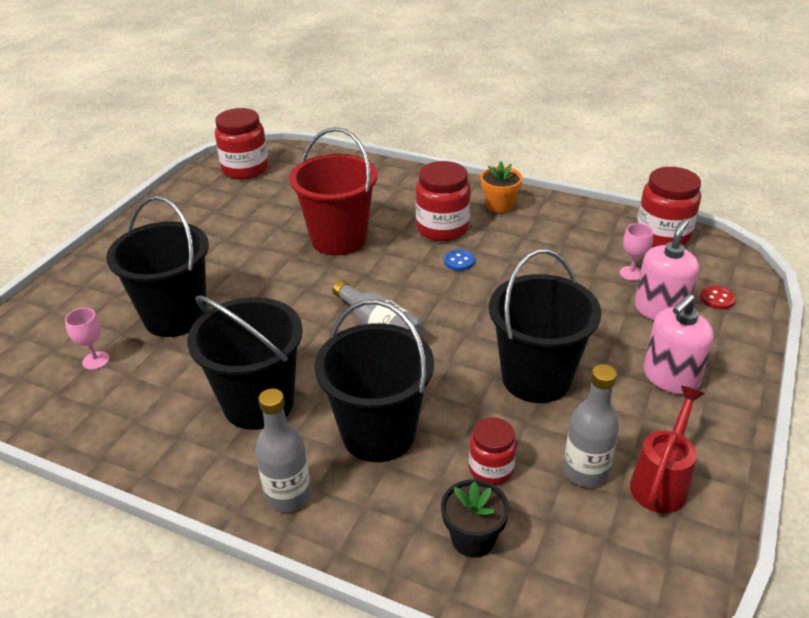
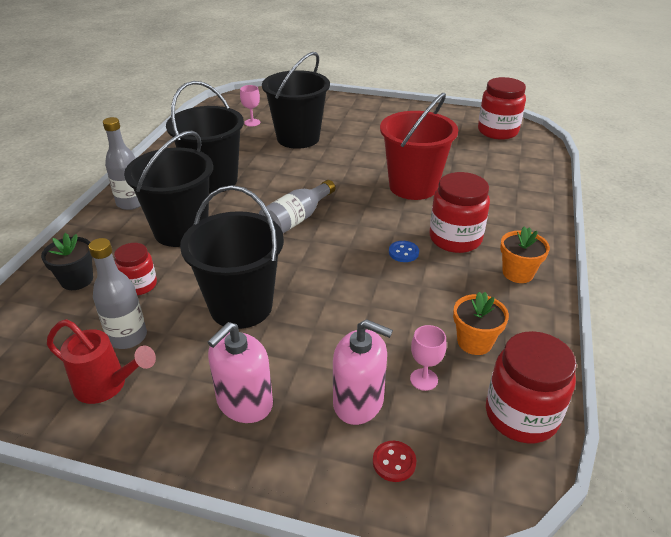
camera: 80 degrees right, 0 degrees up
pink soap dispenser [644,294,714,394] -> pink soap dispenser turned 90 degrees counterclockwise [208,322,273,423]
none -> orange flower pot [453,292,509,355]

